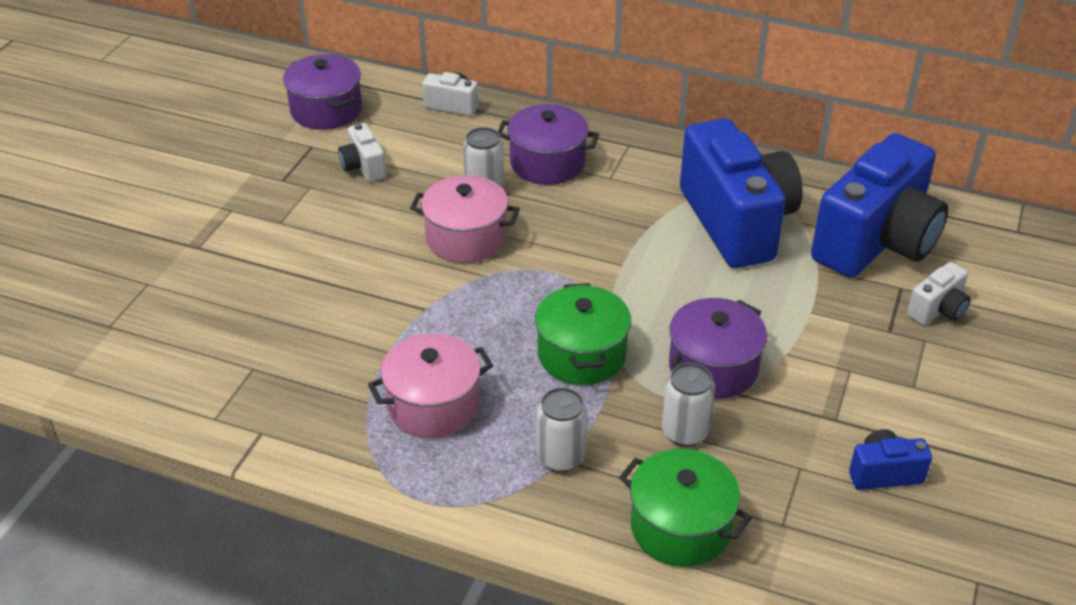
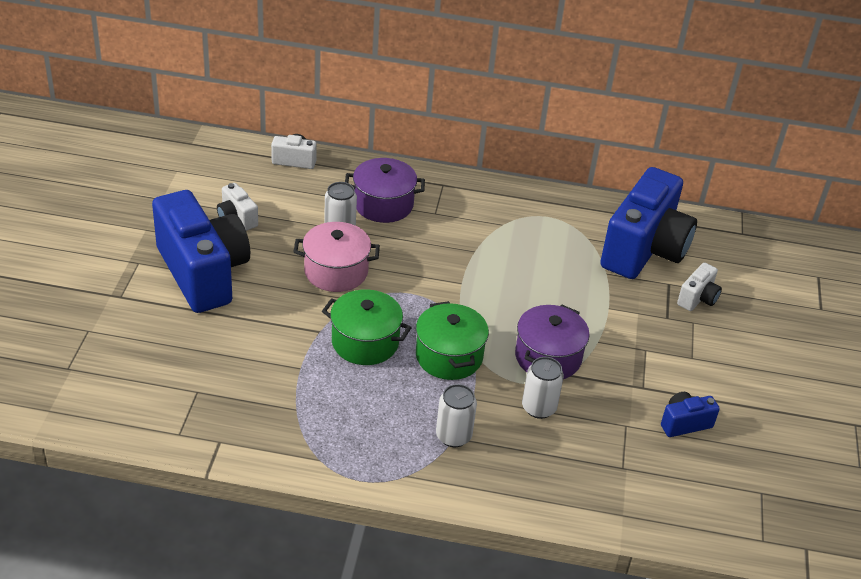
camera: 15 degrees left, 0 degrees up
purple pot [283,54,362,130] -> none
pink pot [368,333,493,438] -> none
green pot [619,449,752,567] -> green pot moved to [322,289,412,365]
blue camera [680,118,803,268] -> blue camera moved to [152,190,250,313]

